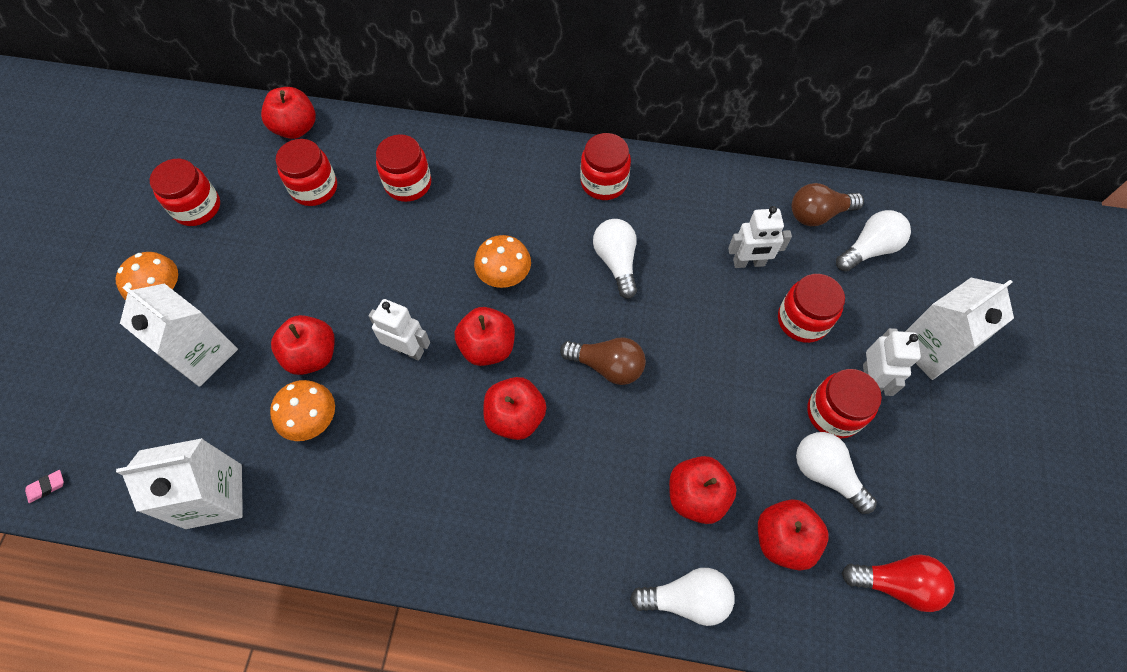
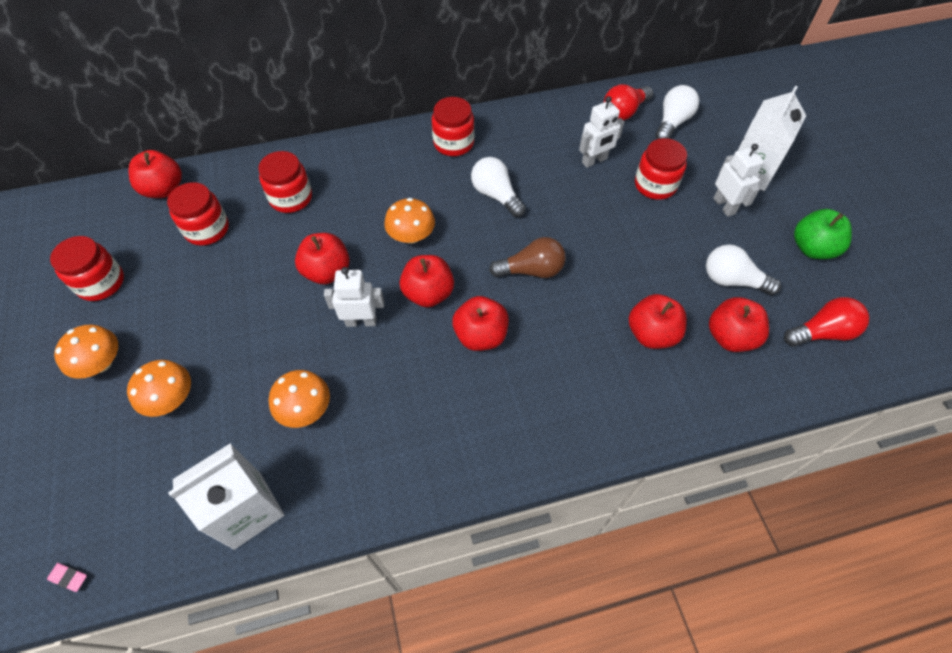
camera: 25 degrees left, 5 degrees down
pink eraser [25,470,64,503] -> pink eraser turned 75 degrees clockwise [47,563,87,592]
white carton [120,284,238,387] -> orange mushroom [127,360,191,417]
red apple [271,315,335,375] -> red apple moved to [295,233,350,284]
white light bulb [630,568,735,626] -> none
brown light bulb [792,183,864,226] -> red light bulb [604,84,653,120]
red jar [807,369,882,439] -> none
none -> green apple [794,209,852,259]

